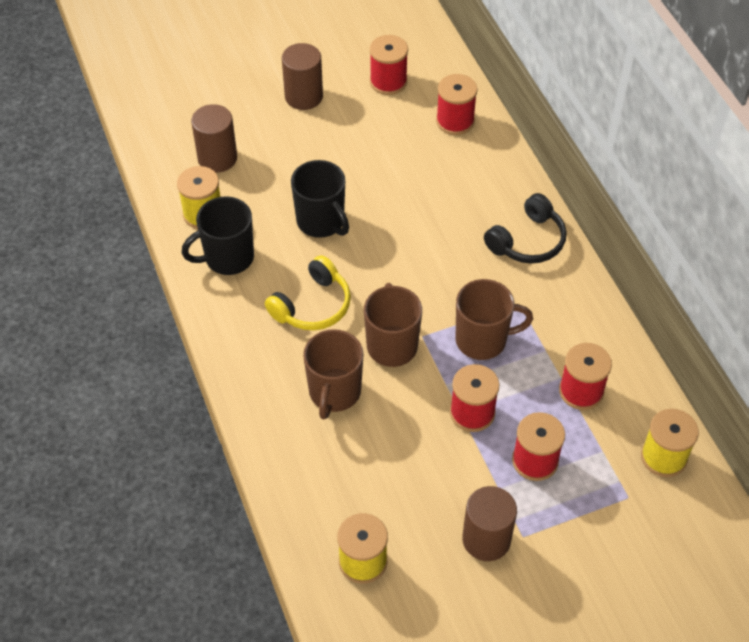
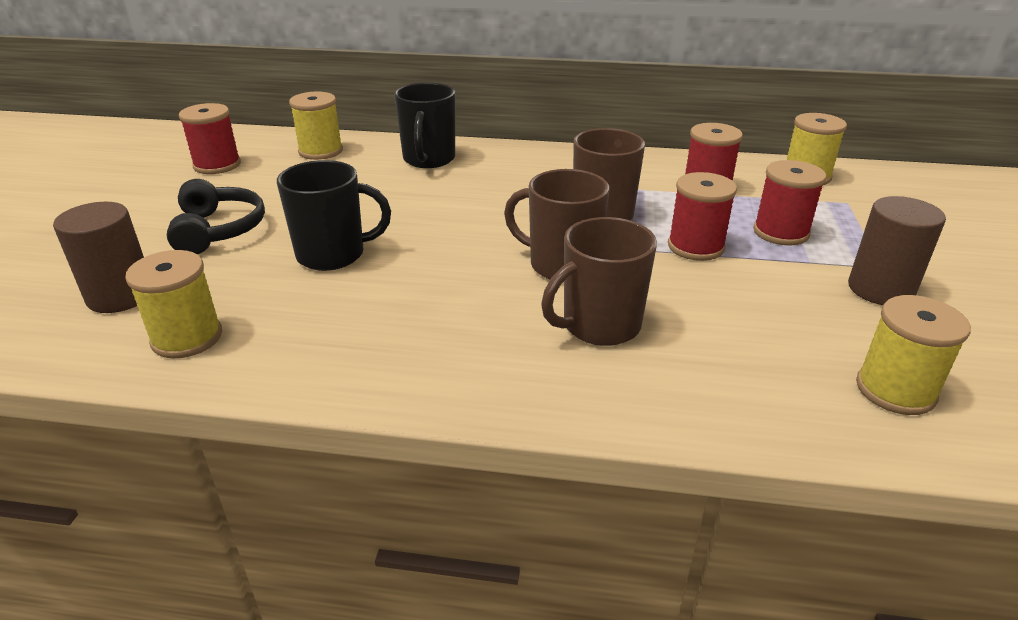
camera: 60 degrees left, 20 degrees down
black mug [181,196,254,275] -> black mug moved to [394,83,455,168]
yellow headphones [265,255,351,330] -> none
brown cylinder [282,43,323,110] -> none
brown mug [303,329,364,419] -> brown mug turned 105 degrees clockwise [541,217,657,346]
red spool [436,74,478,135] -> yellow spool [289,91,343,160]
black headphones [484,193,566,264] -> black headphones moved to [167,179,265,254]

